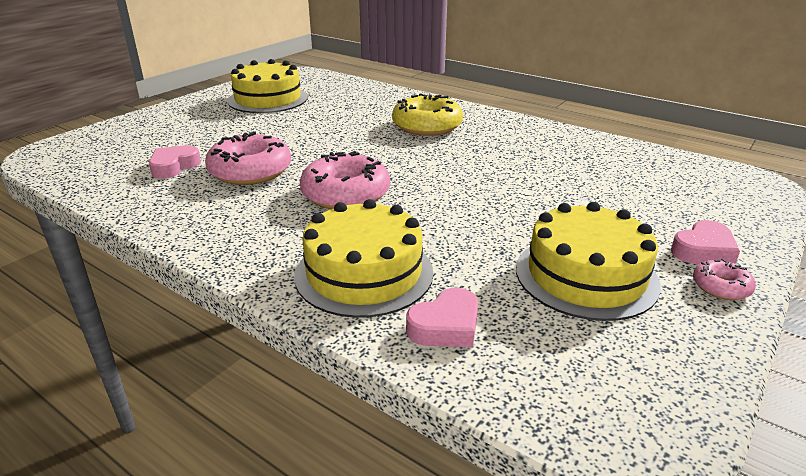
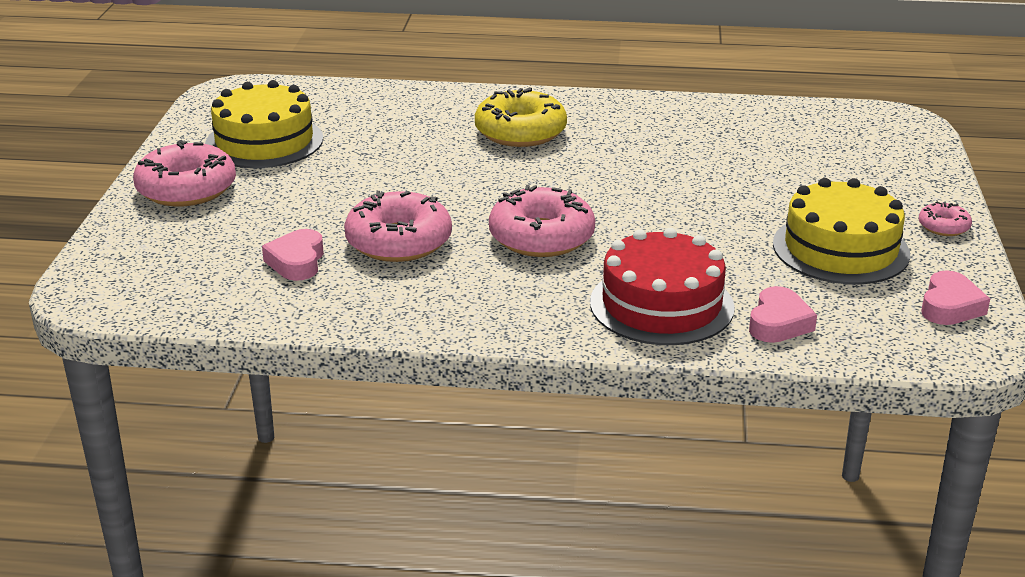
camera: 30 degrees left, 0 degrees up
yellow cake [294,199,433,318] -> red cake [590,228,735,345]
pink heart [671,220,740,264] -> pink heart moved to [921,270,990,325]
none -> pink donut [133,140,236,207]

